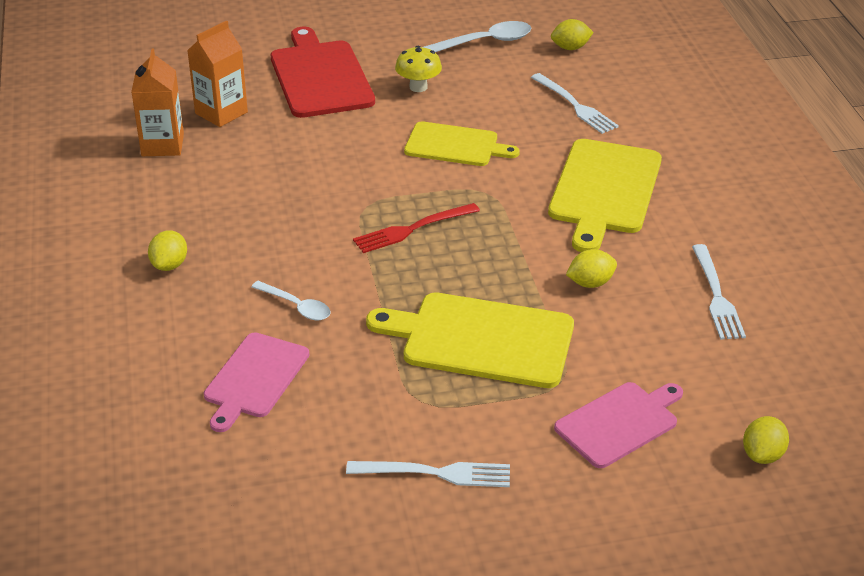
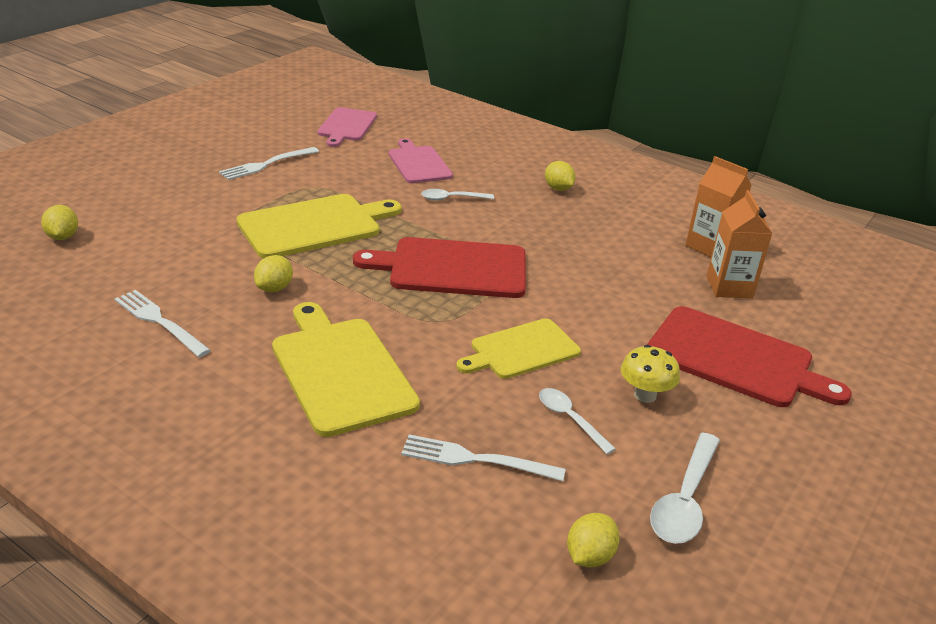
camera: 135 degrees right, 5 degrees down
red fork [353,203,480,253] -> red cutting board [353,237,526,298]
pink cutting board [554,382,683,468] -> pink cutting board moved to [317,107,377,147]
none -> white spoon [539,388,616,454]

